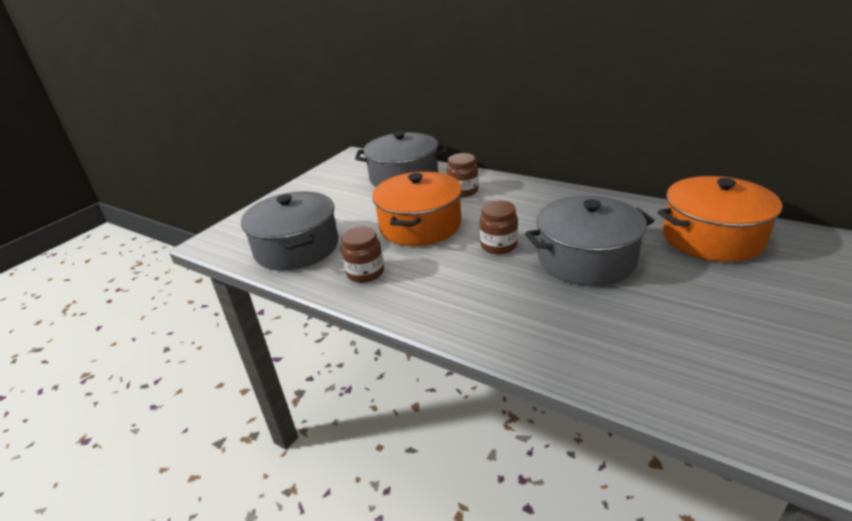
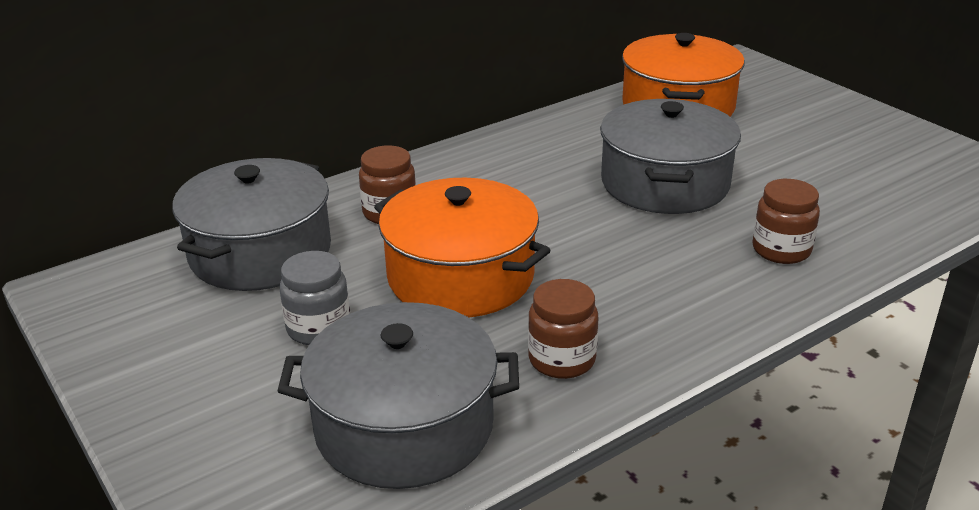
camera: 70 degrees left, 0 degrees up
brown jar [480,200,518,254] -> brown jar moved to [752,179,820,264]
none -> grey jar [280,251,350,345]

